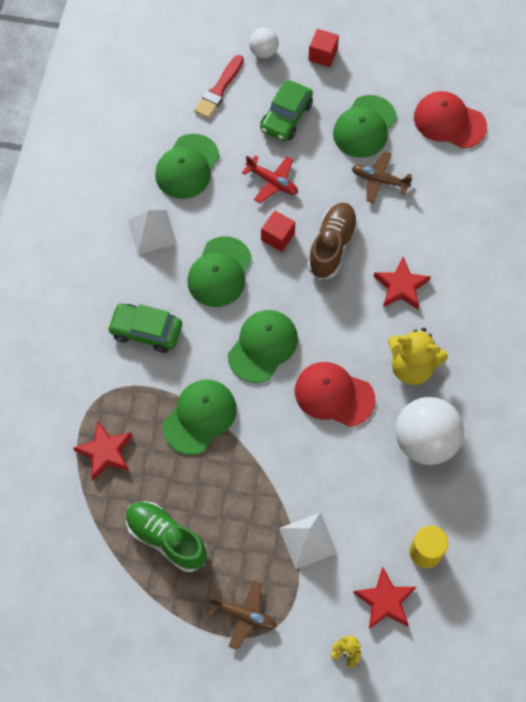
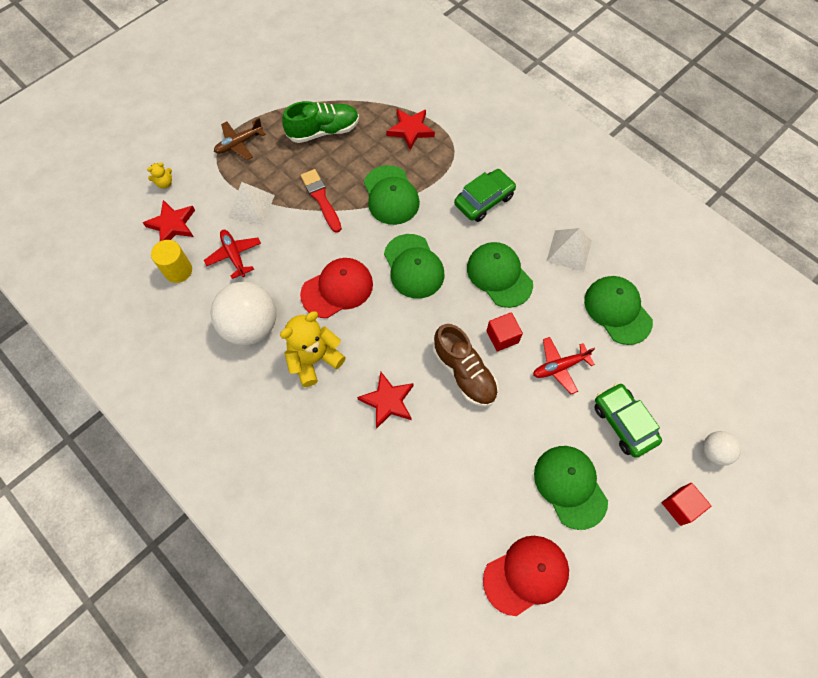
camera: 125 degrees right, 0 degrees up
red brush [194,55,244,119] -> red brush moved to [301,169,342,233]
brown plane [352,151,412,203] -> none
none -> red plane [204,230,261,279]

